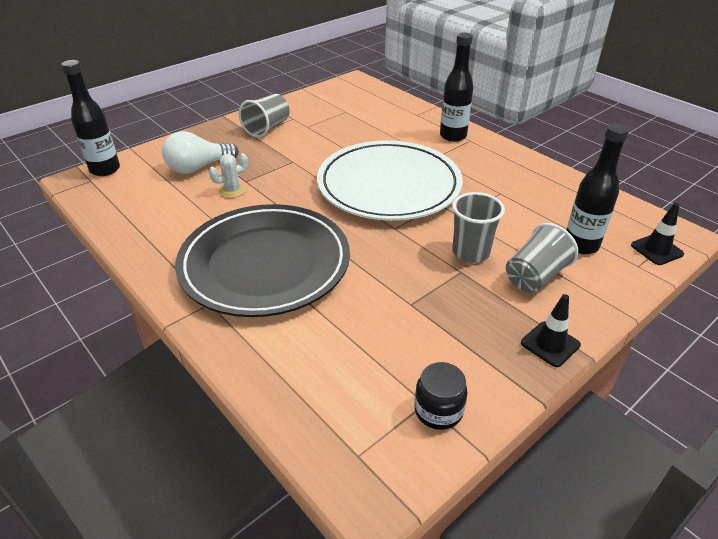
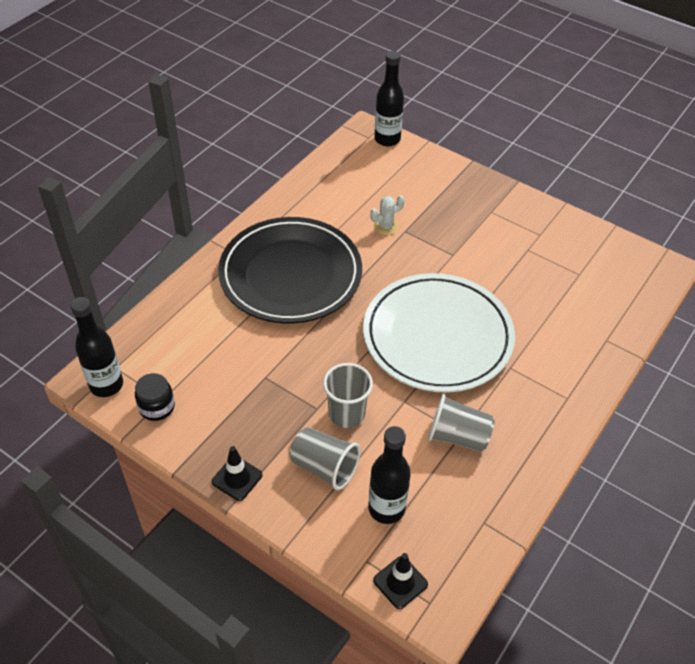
camera: 75 degrees right, 10 degrees up
white light bulb [162,131,239,174] -> none
white cactus [209,153,248,198] -> white cactus turned 75 degrees counterclockwise [370,195,405,235]
grey cup [239,94,290,138] -> grey cup moved to [428,394,495,452]
black bottle [440,32,474,142] -> black bottle moved to [70,297,123,397]

